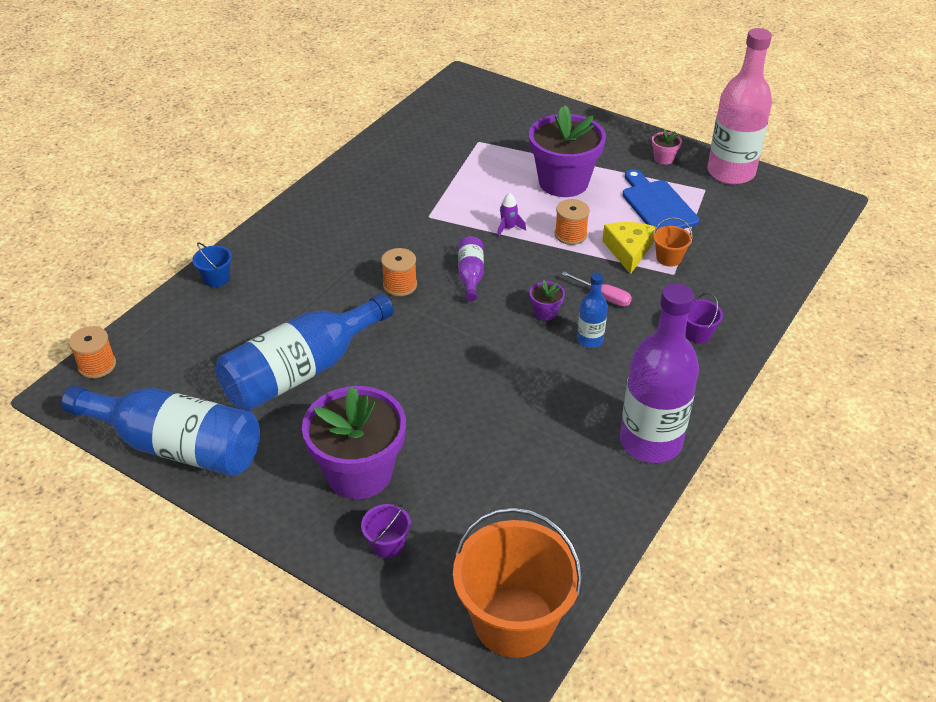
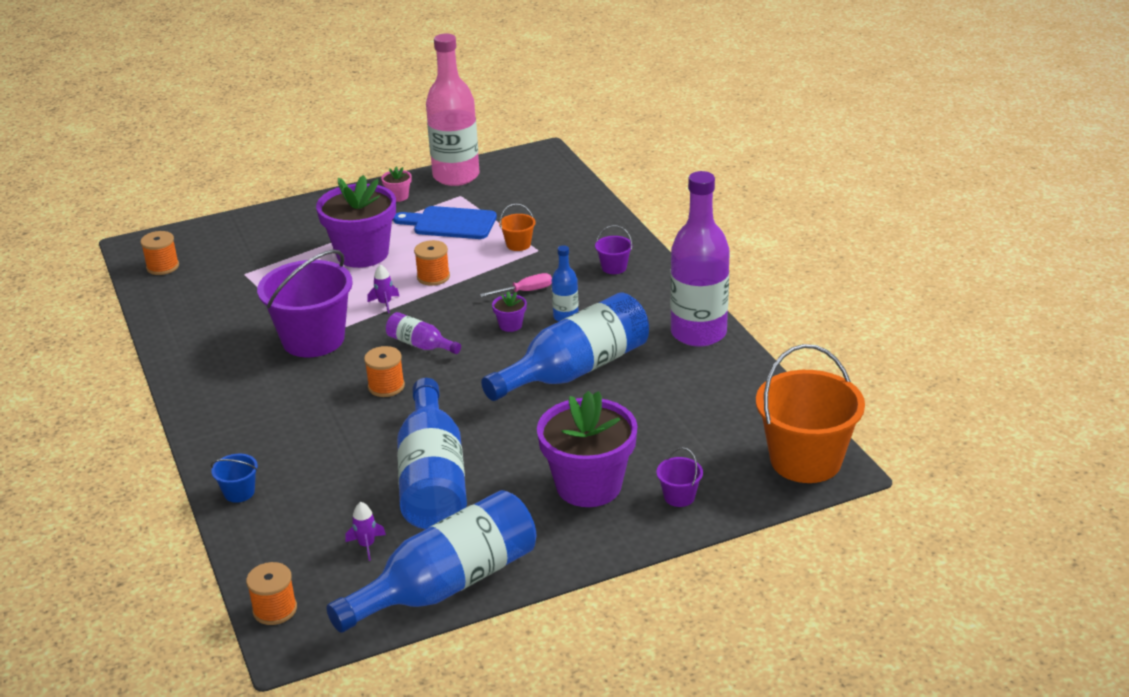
camera: 55 degrees left, 10 degrees down
yellow cheese [602,222,656,274] -> none
none -> orange spool [140,231,179,275]
none -> purple bucket [257,250,353,357]
none -> purple rocket [345,502,386,561]
none -> blue bottle [481,293,649,401]

